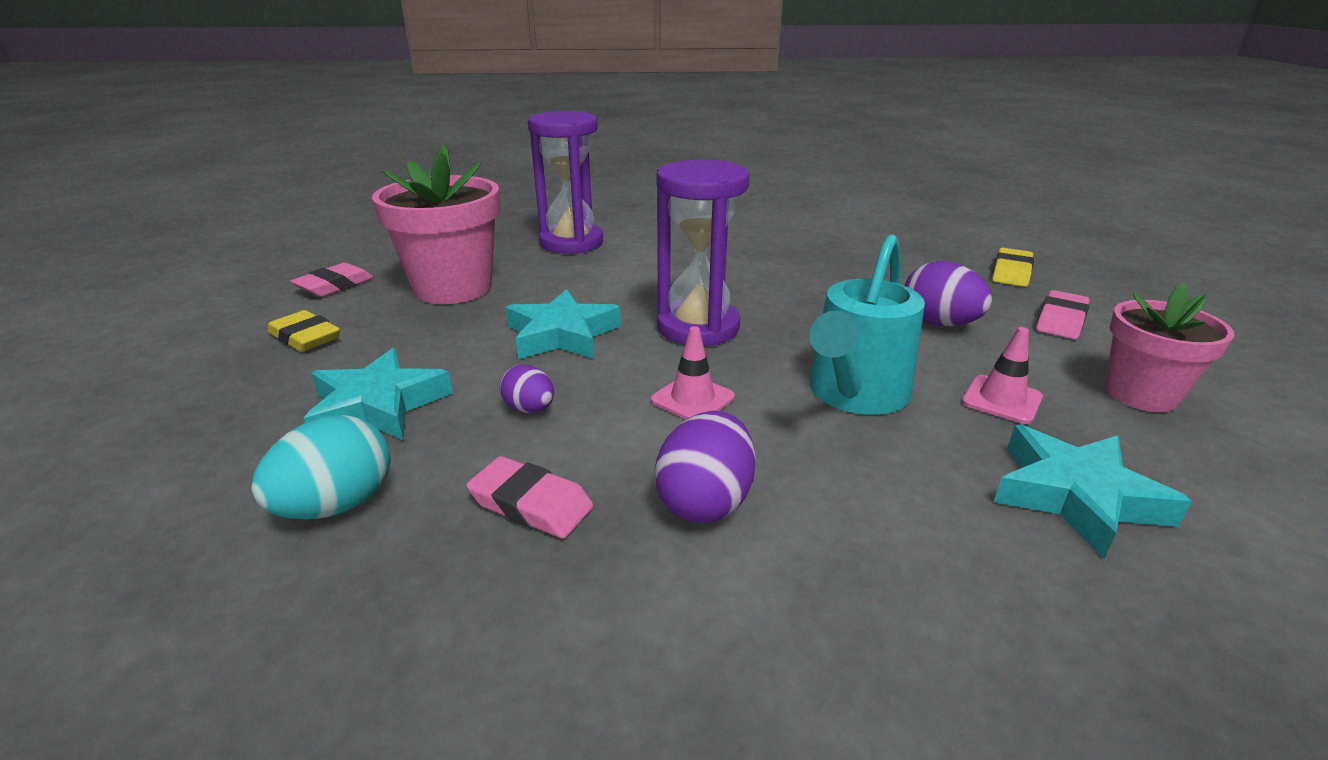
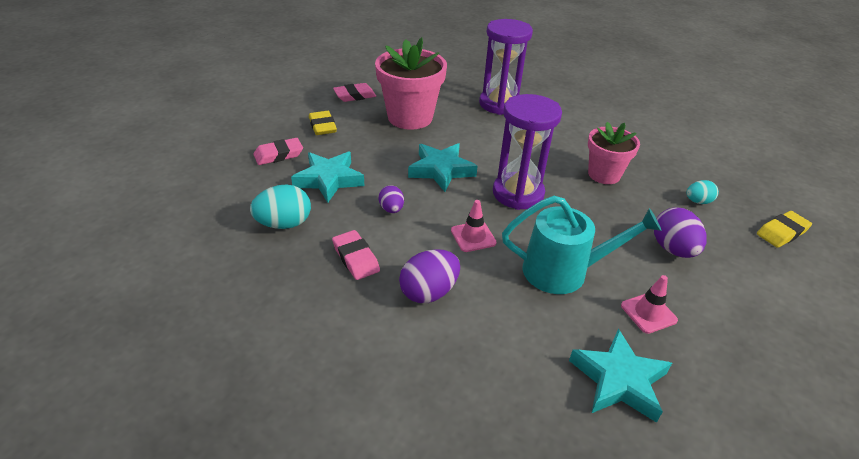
camera: 30 degrees right, 10 degrees up
turquoise watering can [809,234,925,415] -> turquoise watering can turned 150 degrees counterclockwise [502,196,662,294]
pink eraser [1036,290,1089,339] -> pink eraser moved to [253,138,303,165]
pink flower pot [1105,283,1235,412] -> pink flower pot moved to [588,122,640,184]
none -> turquoise egg [686,180,719,204]

